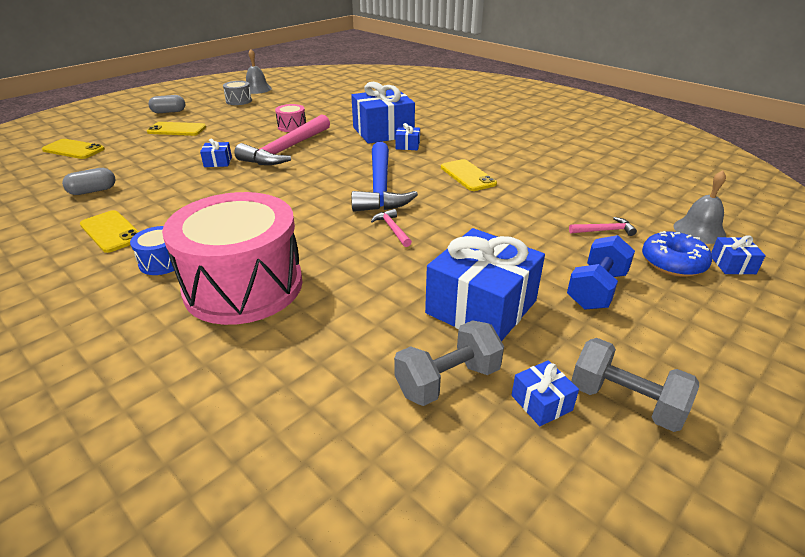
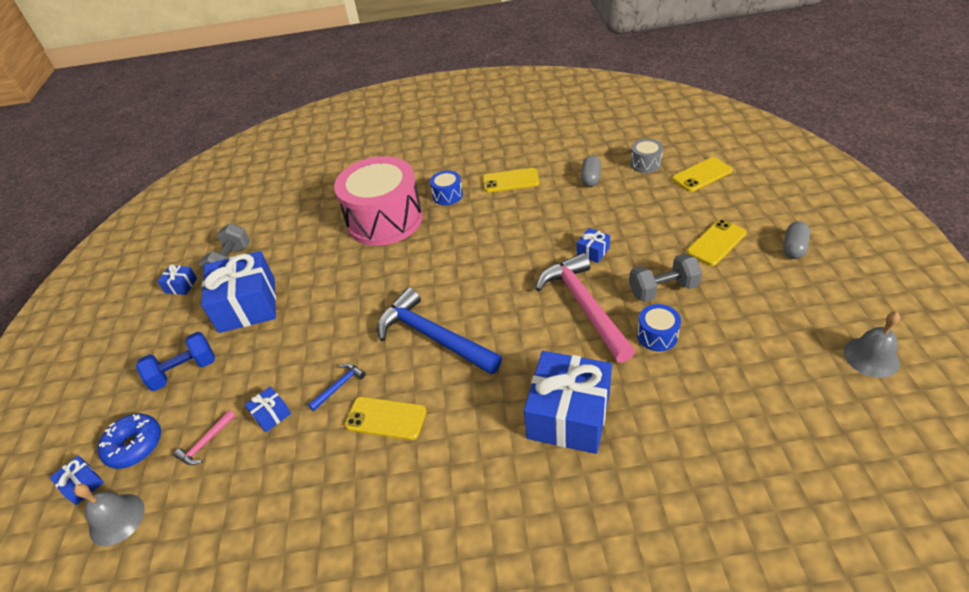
camera: 135 degrees right, 10 degrees up
grey drum [223,81,252,105] -> grey drum moved to [630,139,663,173]
pink drum [275,104,306,132] -> blue drum [637,304,681,351]
pink hammer [371,209,412,247] -> none
blue gift [395,123,420,150] -> blue gift moved to [245,387,291,432]
blue dumbbell [567,235,635,310] -> blue dumbbell turned 75 degrees clockwise [136,332,215,391]
grey dumbbell [571,338,699,432] -> grey dumbbell moved to [629,254,702,302]
none -> blue hammer [308,363,366,411]

